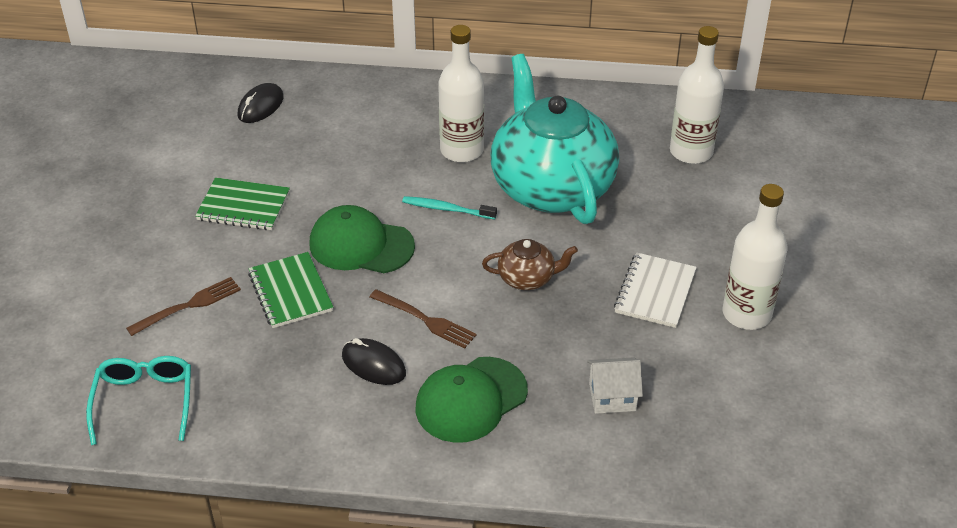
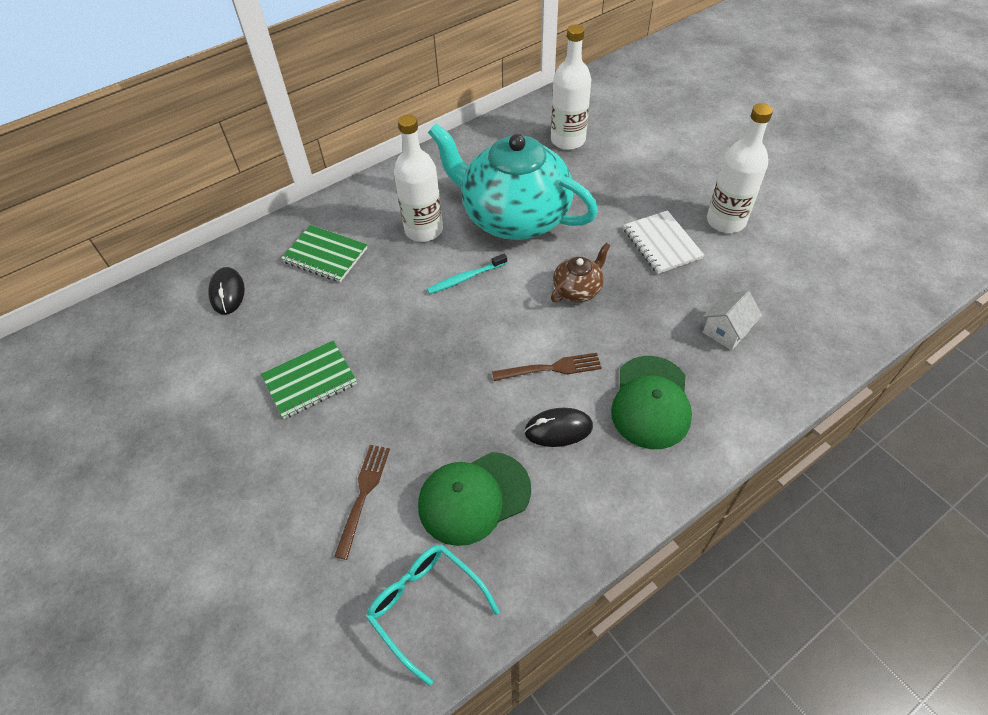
camera: 40 degrees left, 10 degrees up
green notebook [248,252,333,328] -> green notebook moved to [281,225,367,282]
green cap [309,205,415,273] -> green cap moved to [418,452,531,546]

